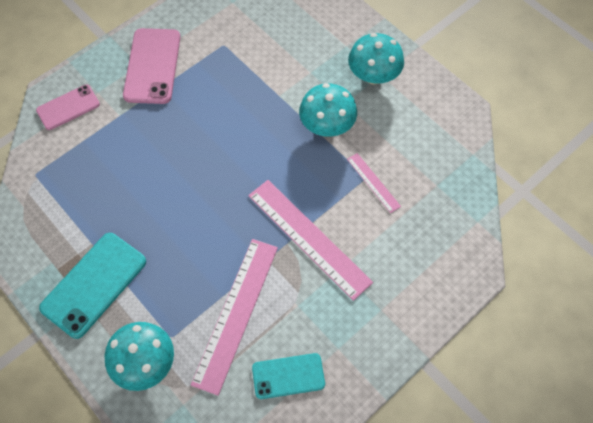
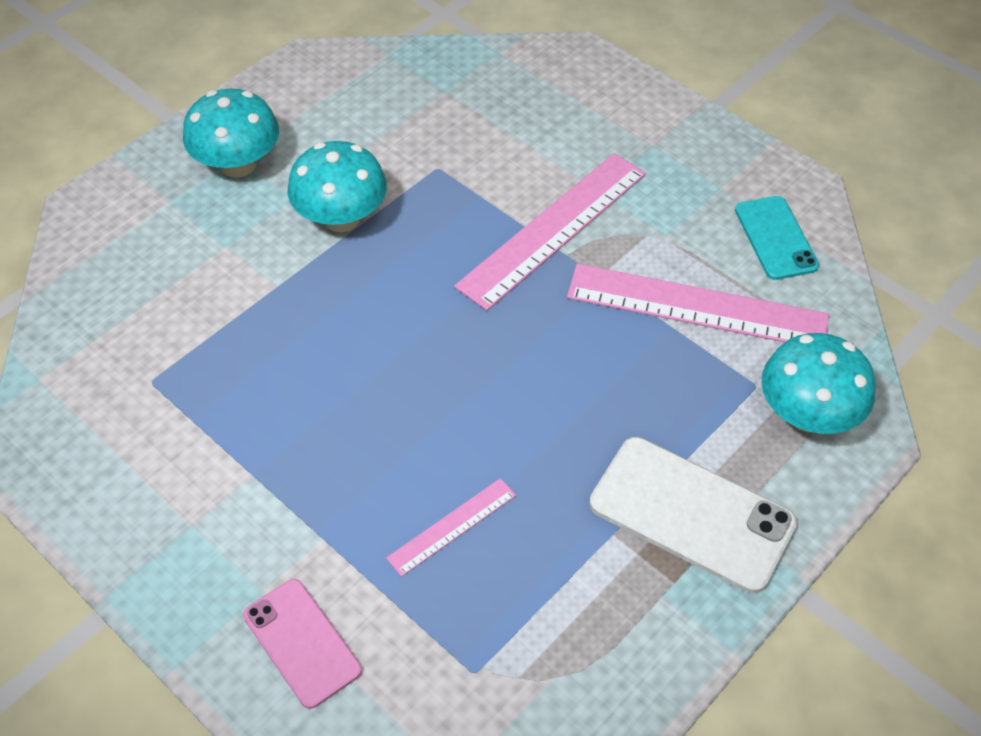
camera: 95 degrees left, 10 degrees down
turquoise phone [39,233,146,339] -> white phone [589,437,797,593]
pink phone [123,28,181,104] -> none
pink ruler [347,153,401,213] -> pink ruler moved to [386,478,516,577]

